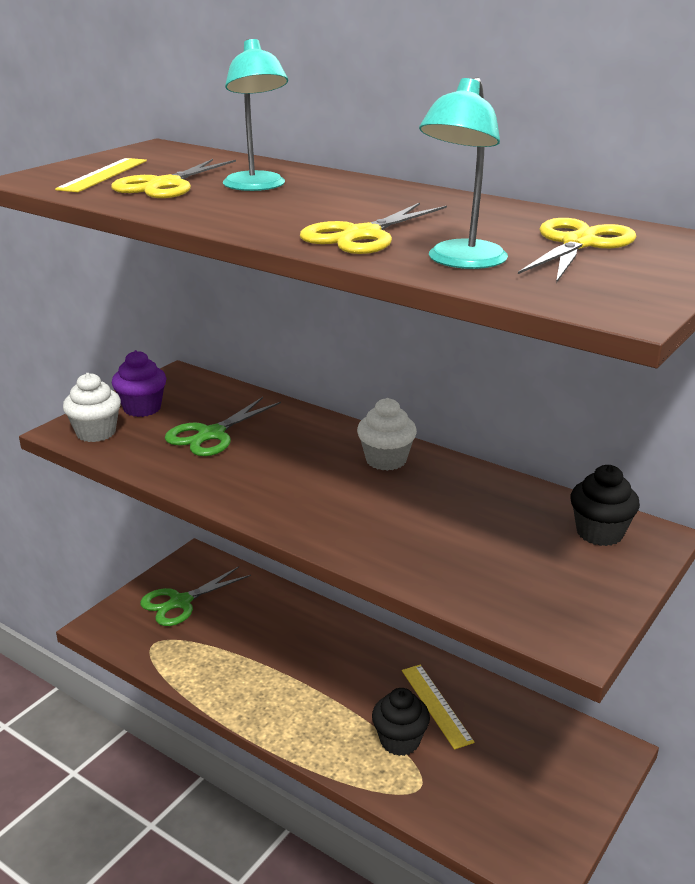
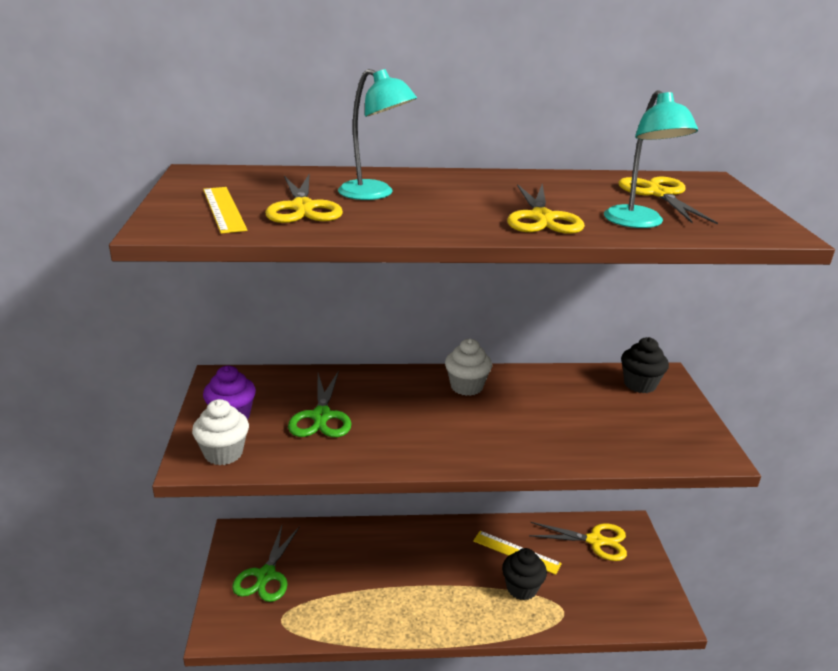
camera: 40 degrees left, 0 degrees up
none -> yellow scissors [529,522,627,561]

